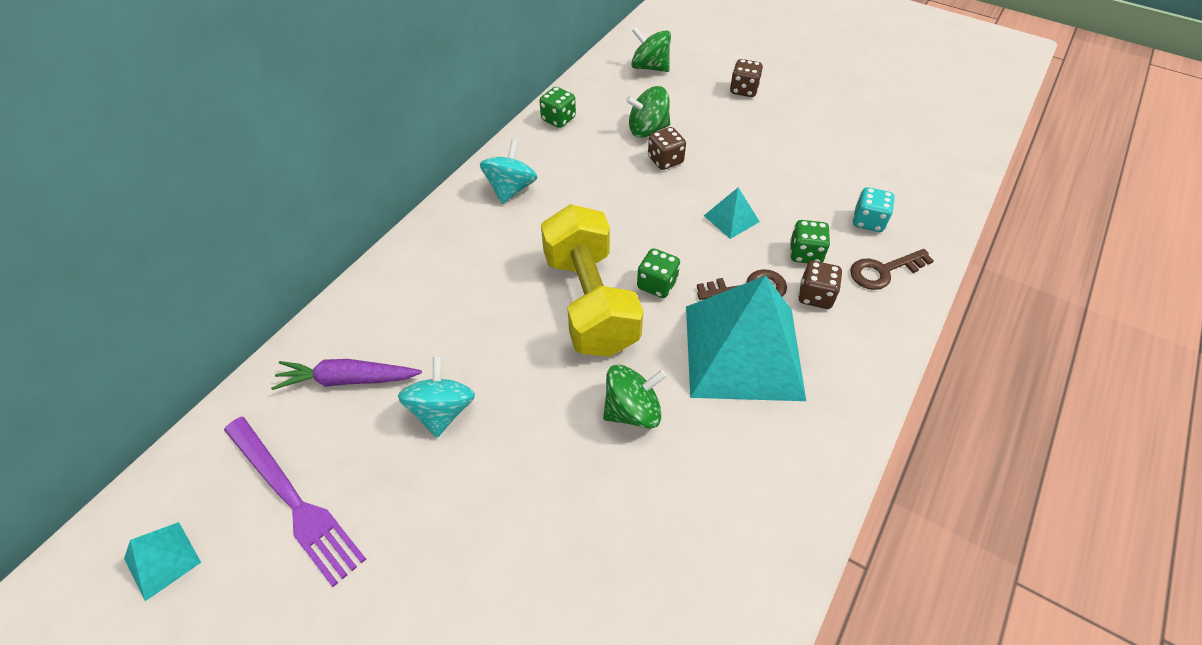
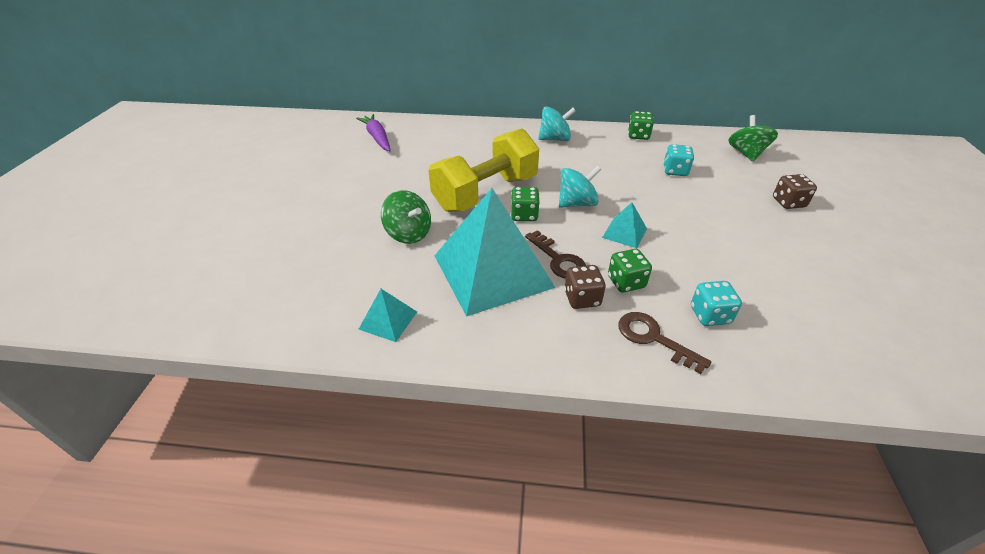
camera: 65 degrees right, 10 degrees down
turquoise pyramid [124,522,201,601] -> turquoise pyramid moved to [359,289,417,342]
purple fork [224,417,366,587] -> none
turquoise spinning top [398,356,475,438] -> turquoise spinning top moved to [559,166,601,208]
green spinning top [626,86,670,138] -> turquoise dice [663,144,694,176]
brown dice [648,127,686,170] -> none

